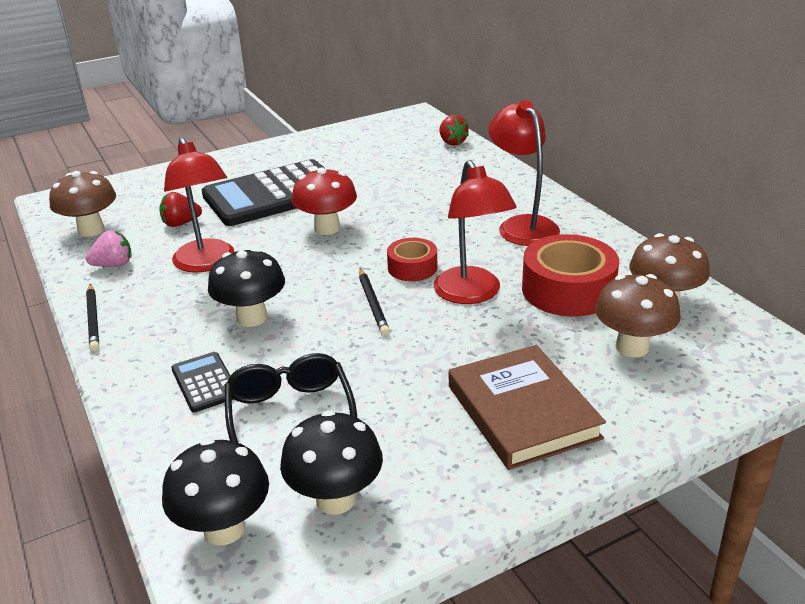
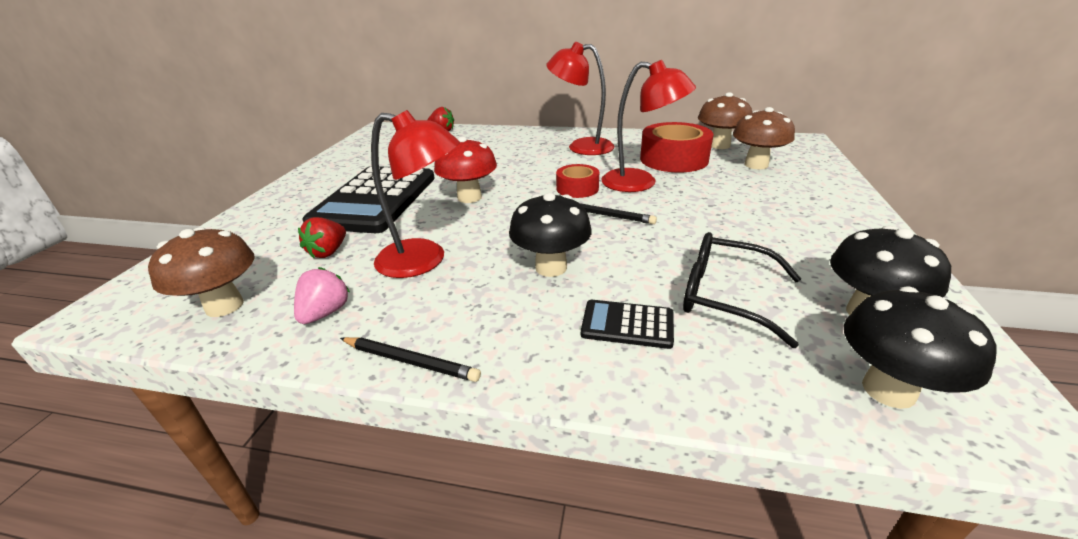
camera: 50 degrees left, 0 degrees up
brown book [449,345,606,470] -> none

